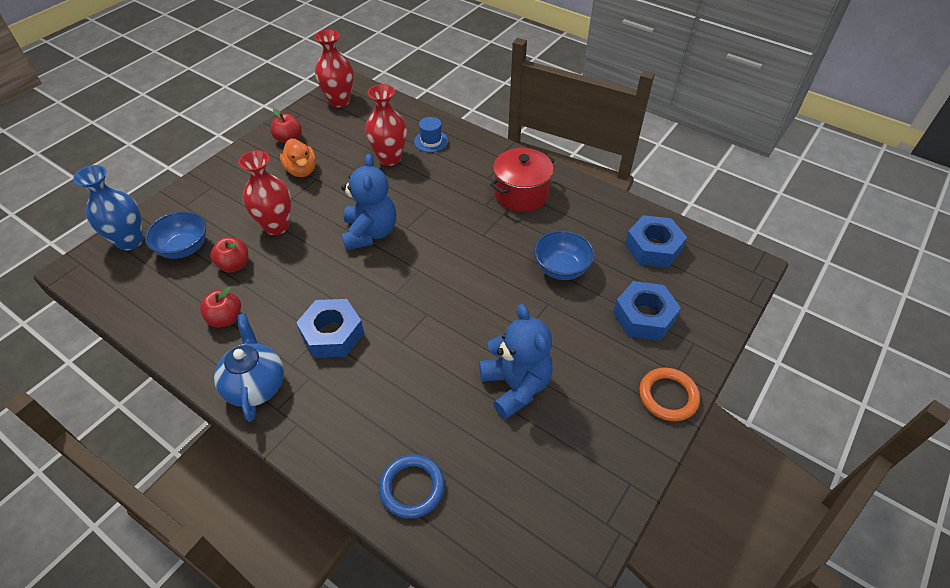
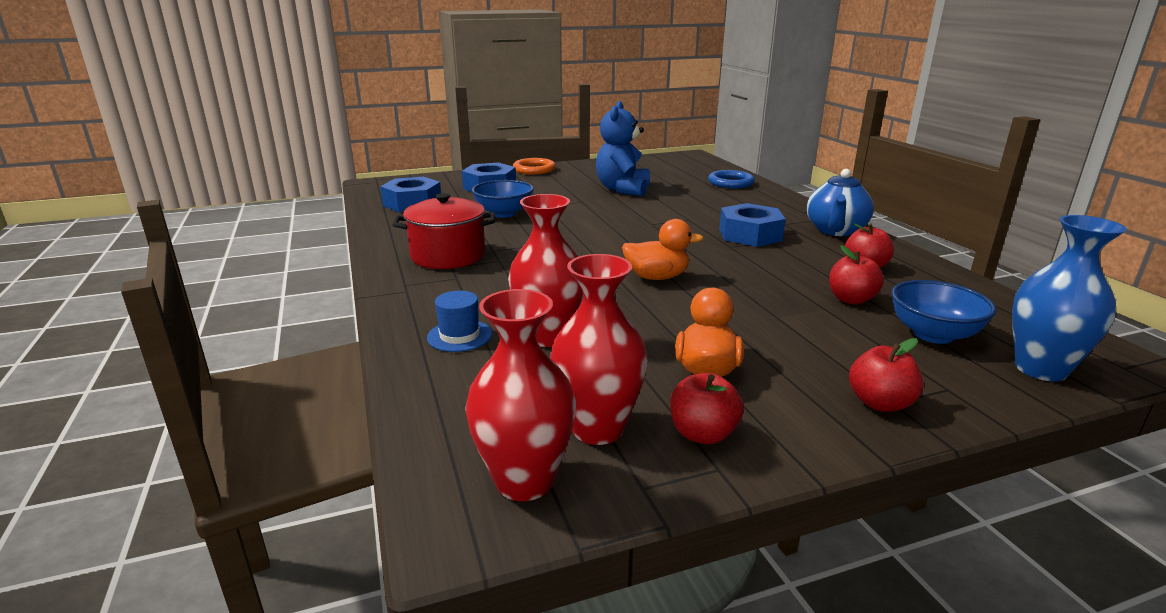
camera: 145 degrees left, 25 degrees down
red vase [238,150,291,235] -> red vase moved to [550,254,648,445]
blue teddy bear [341,154,396,251] -> orange duck [622,219,704,280]
none -> red apple [849,338,923,412]

